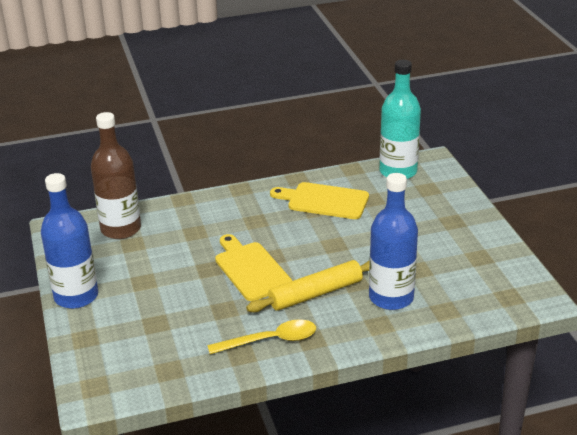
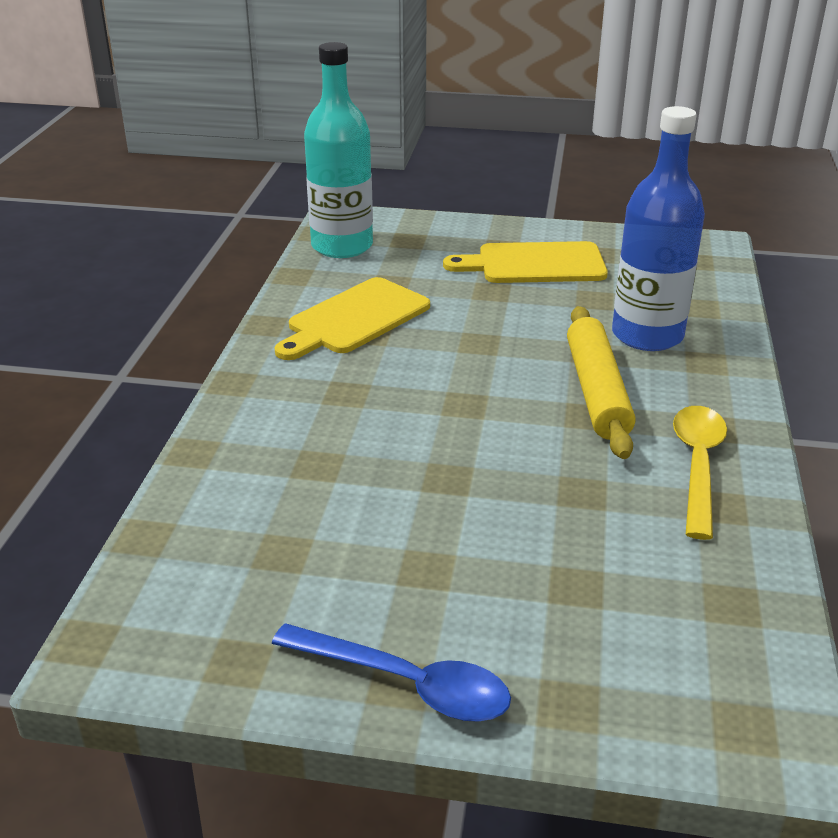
camera: 65 degrees left, 0 degrees up
blue bottle [41,173,98,309] -> blue spoon [272,623,511,722]
brown bottle [91,112,141,239] -> none
yellow cutting board [215,234,292,301] -> yellow cutting board moved to [443,241,608,283]

